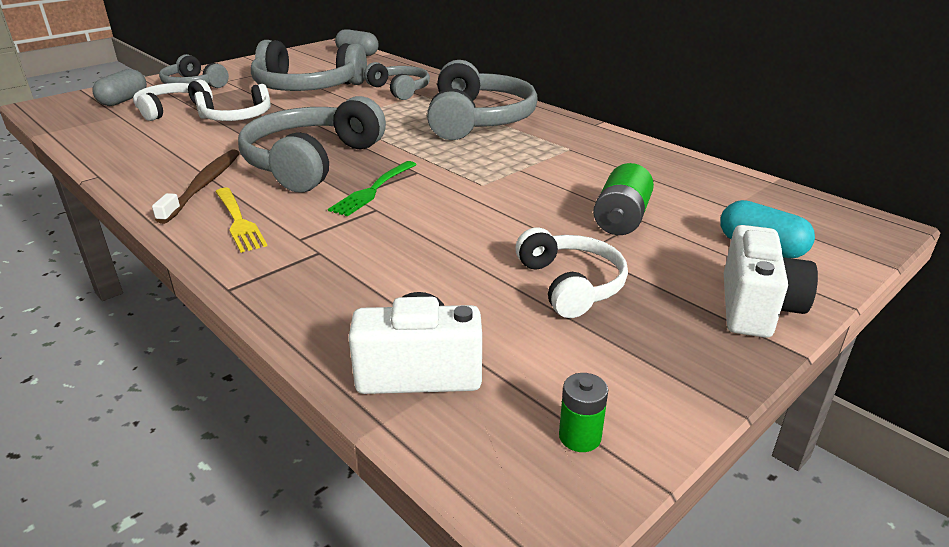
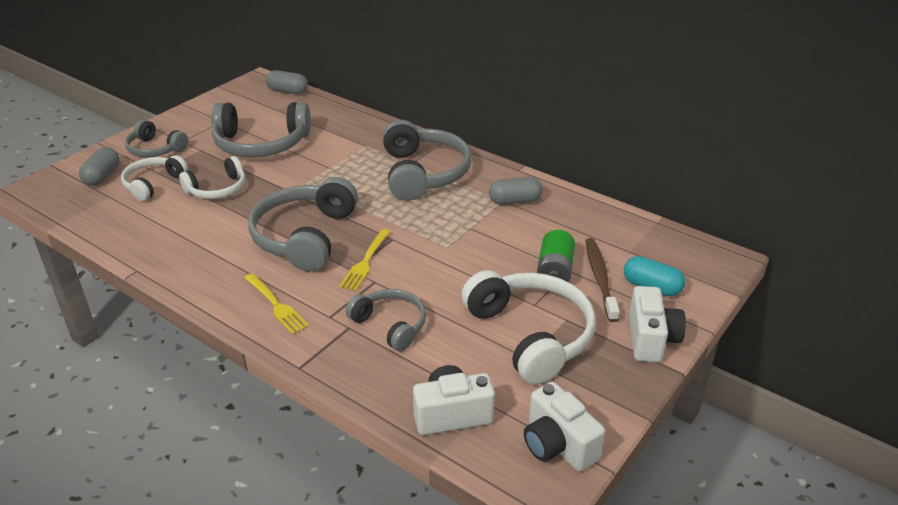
camera: 10 degrees left, 5 degrees up
brown toothbrush [152,150,240,224] -> brown toothbrush moved to [585,238,620,322]
green fork [328,161,417,216] -> yellow fork [339,229,390,291]
grey headphones [364,62,430,100] -> grey headphones moved to [346,289,426,351]
white headphones [515,228,628,318] -> white headphones [461,270,596,384], size x1.71
green battery [559,373,608,452] -> white camera [524,382,605,472]
none -> grey capsule [489,177,543,205]

